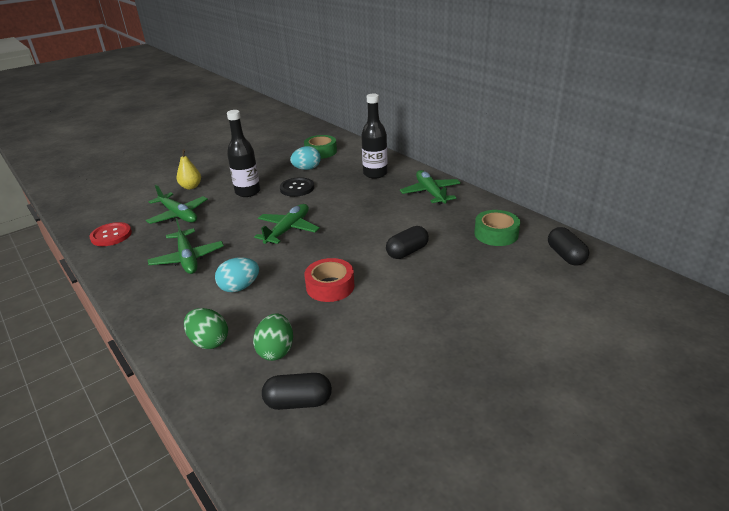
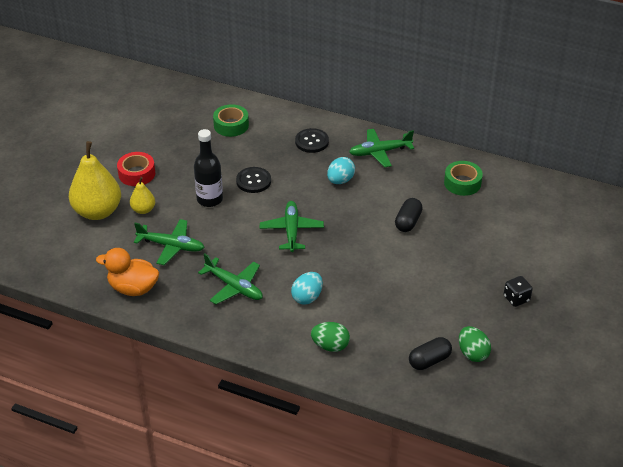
camera: 30 degrees left, 10 degrees up
red button [89,222,132,246] -> orange duck [96,248,159,296]
green egg [253,313,293,361] -> green egg moved to [459,326,491,362]
turquoise egg [290,146,321,170] -> turquoise egg moved to [327,157,355,184]
red tape [304,258,355,302] -> red tape moved to [117,152,155,186]
black bottle [361,94,388,179] -> black button [295,128,329,153]
green plane [400,170,461,204] -> green plane turned 60 degrees counterclockwise [349,129,414,167]
black capsule [548,227,589,266] -> none
none -> yellow pear [69,141,121,220]
none -> black dice [504,276,533,307]

